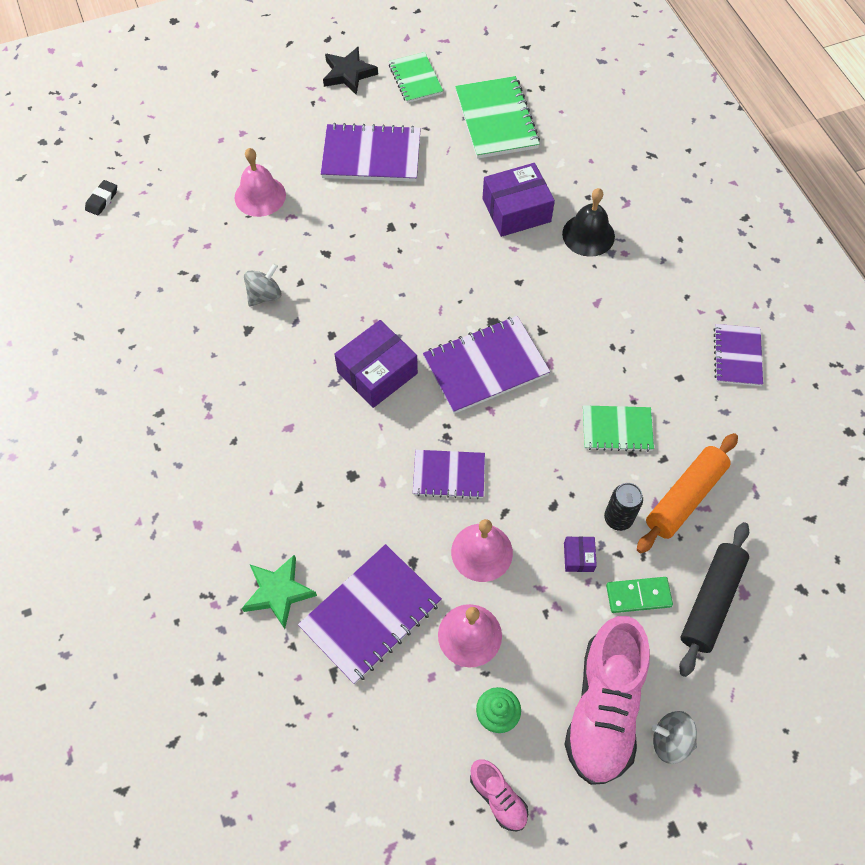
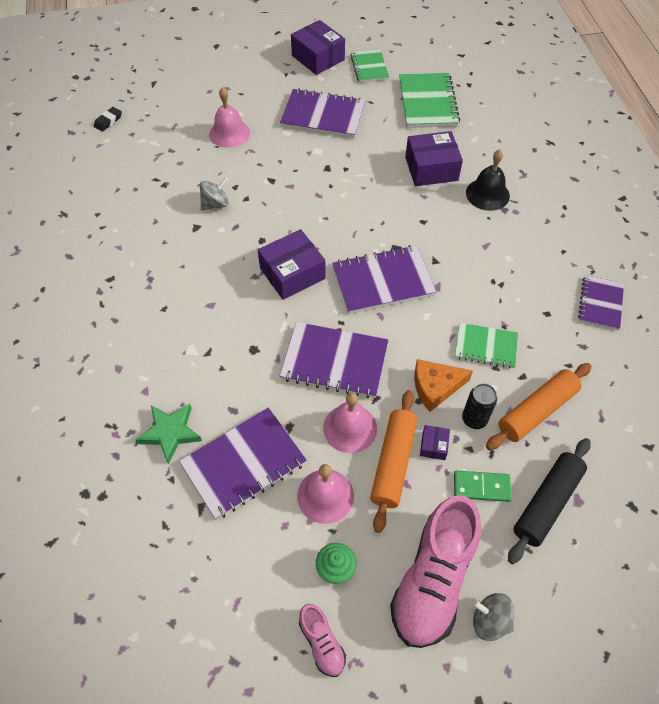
camera: 10 degrees right, 5 degrees down
black star [323,46,378,95] -> purple box [291,20,345,75]
purple notebook [413,450,485,499] -> purple notebook [280,322,389,398], size x1.60
none -> orange rolling pin [370,390,417,533]
none -> orange cheese [414,359,473,412]

